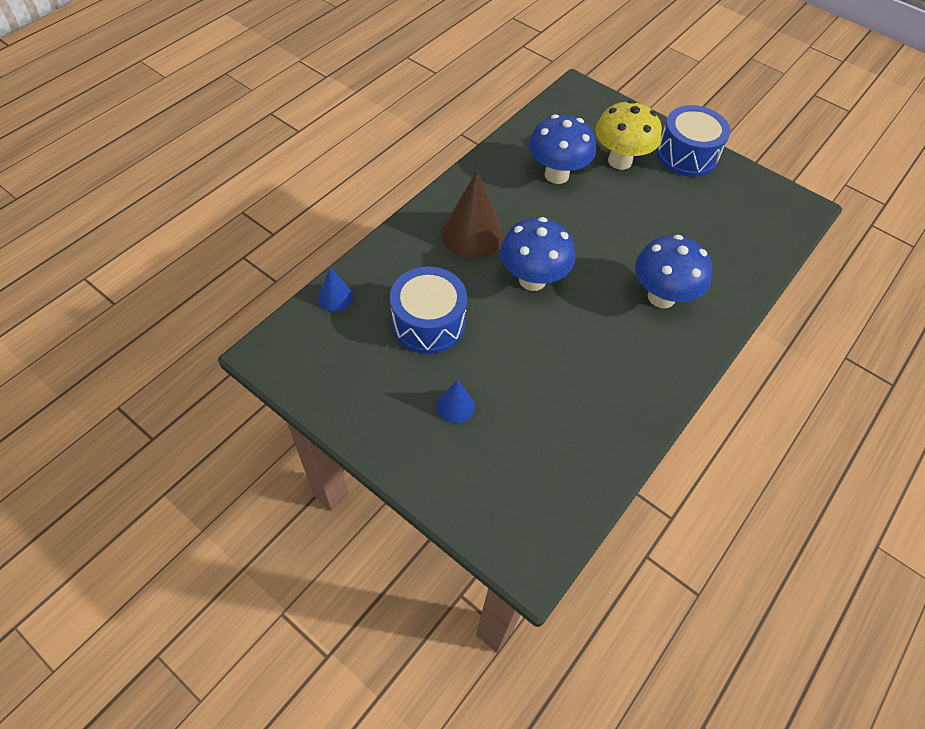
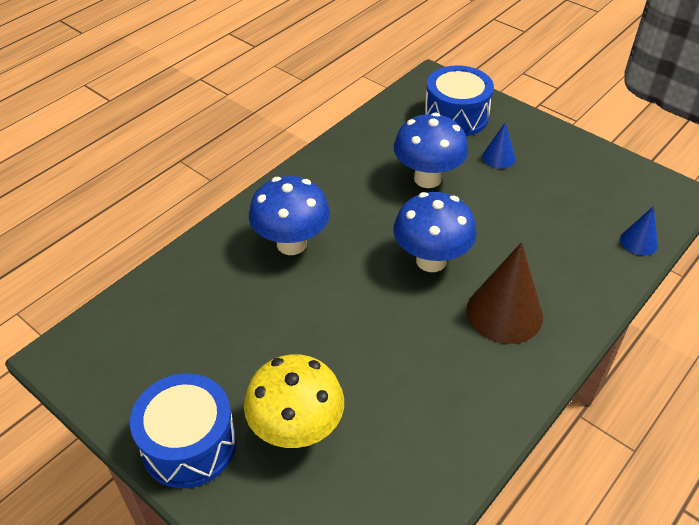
camera: 175 degrees left, 10 degrees down
blue drum [390,266,467,354] -> blue drum moved to [424,65,494,136]
blue mushroom [529,114,596,184] -> blue mushroom moved to [394,113,468,188]

